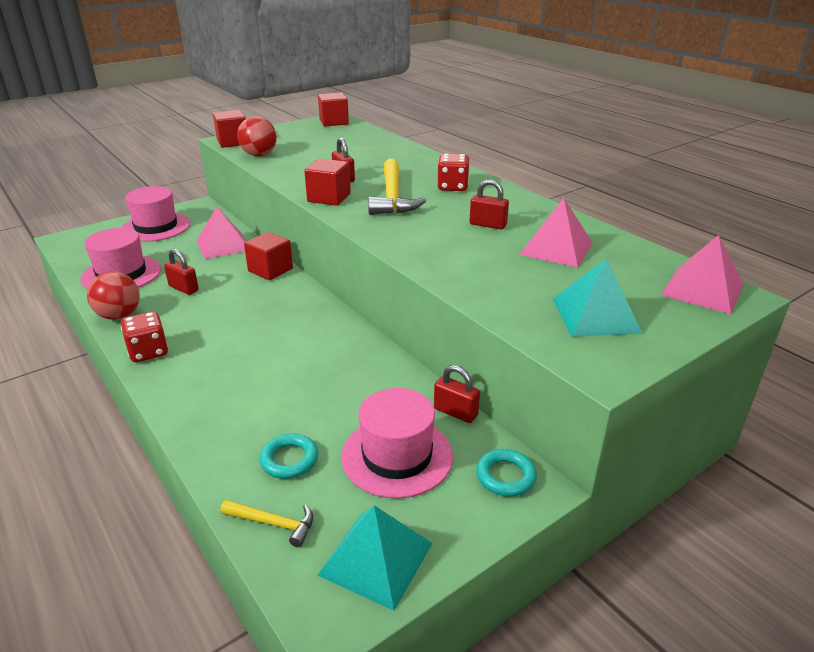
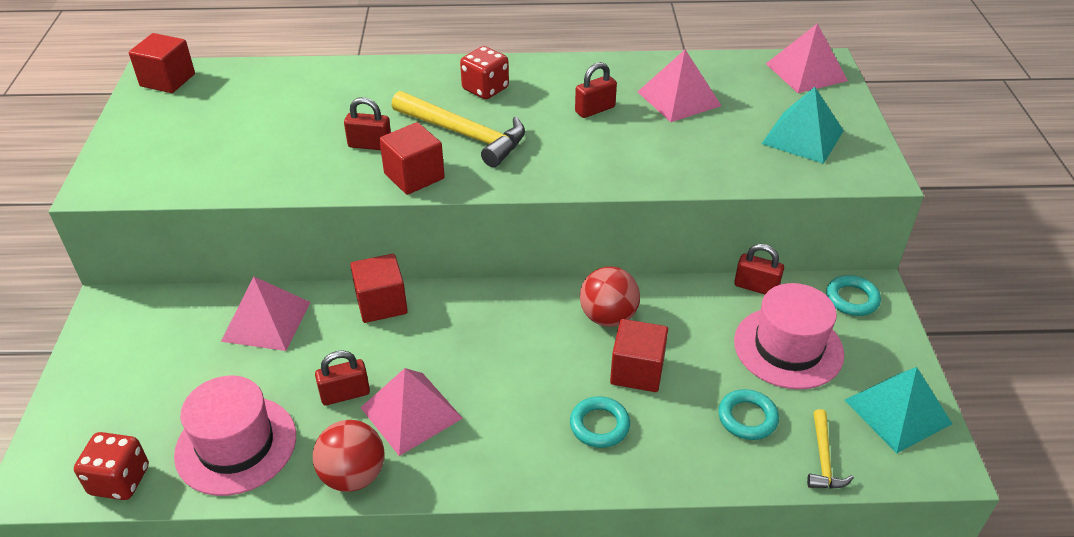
camera: 55 degrees left, 10 degrees up
red dice [121,312,168,362] -> red dice moved to [74,432,149,500]
pink hat [122,186,191,242] -> none
red cube [213,110,246,148] -> red cube moved to [610,319,668,392]
yellow hammer [221,500,313,547] -> yellow hammer turned 135 degrees clockwise [807,409,854,489]
red ball [237,116,277,156] -> red ball moved to [580,266,640,327]
red padlock [434,365,480,423] -> red padlock turned 45 degrees clockwise [734,244,784,294]
none -> pink pyramid [361,368,463,456]
none -> turquoise ring [570,396,630,448]

